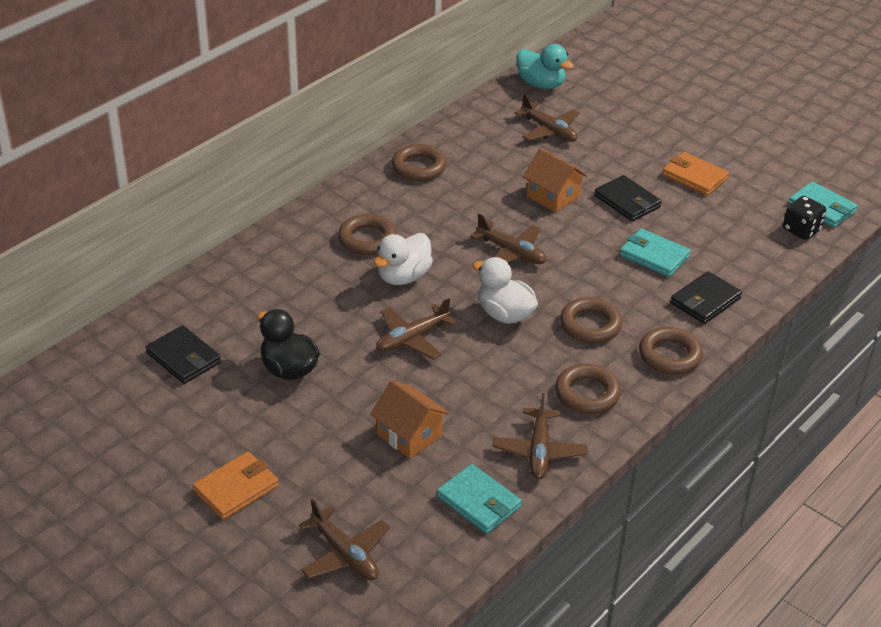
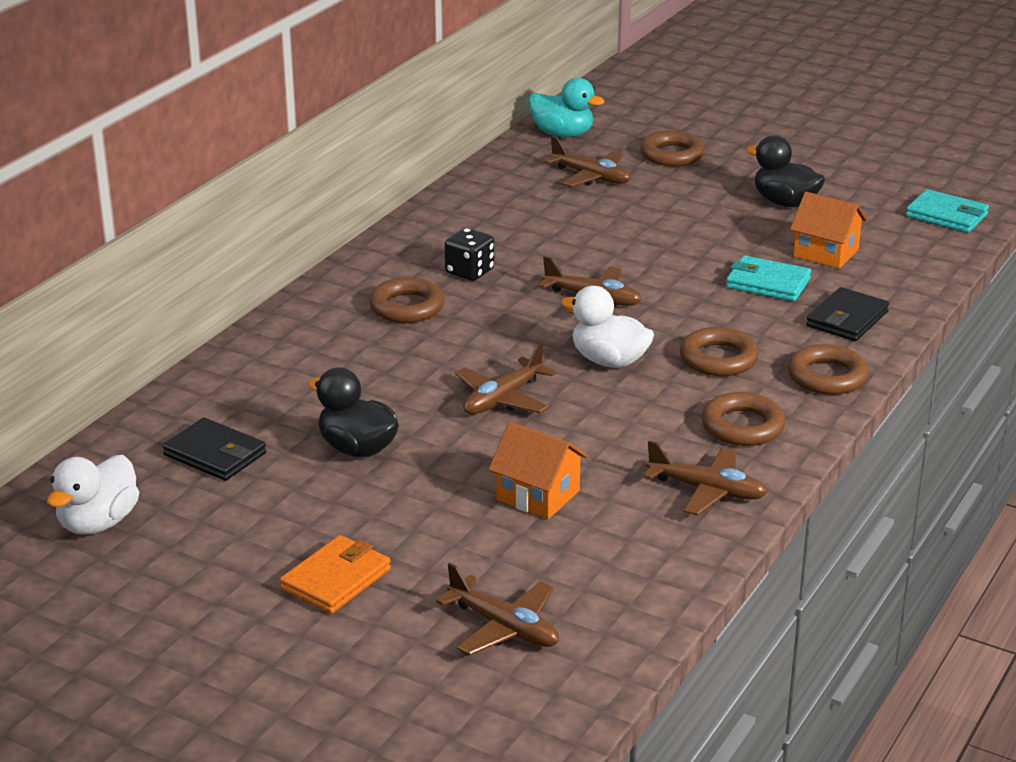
camera: 10 degrees left, 10 degrees down
white duck [374,233,433,285] -> white duck moved to [47,455,139,535]
brown ring [392,144,446,181] -> brown ring moved to [640,131,705,166]
turquoise wallet [437,464,522,534] -> none
brown plane [493,393,588,480] -> brown plane turned 60 degrees counterclockwise [644,441,767,516]
orange house [523,148,587,212] -> orange house moved to [790,192,867,269]
black wallet [594,175,662,221] -> none
orange wallet [662,152,729,196] -> black duck [746,135,825,207]
black dice [783,196,826,240] -> black dice moved to [445,228,494,281]

